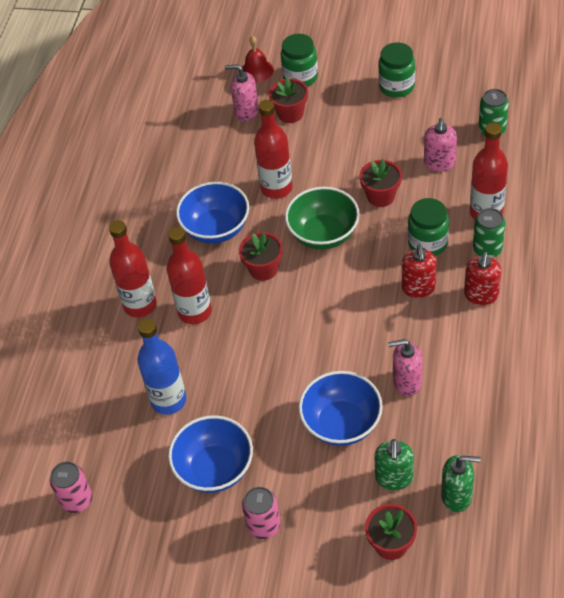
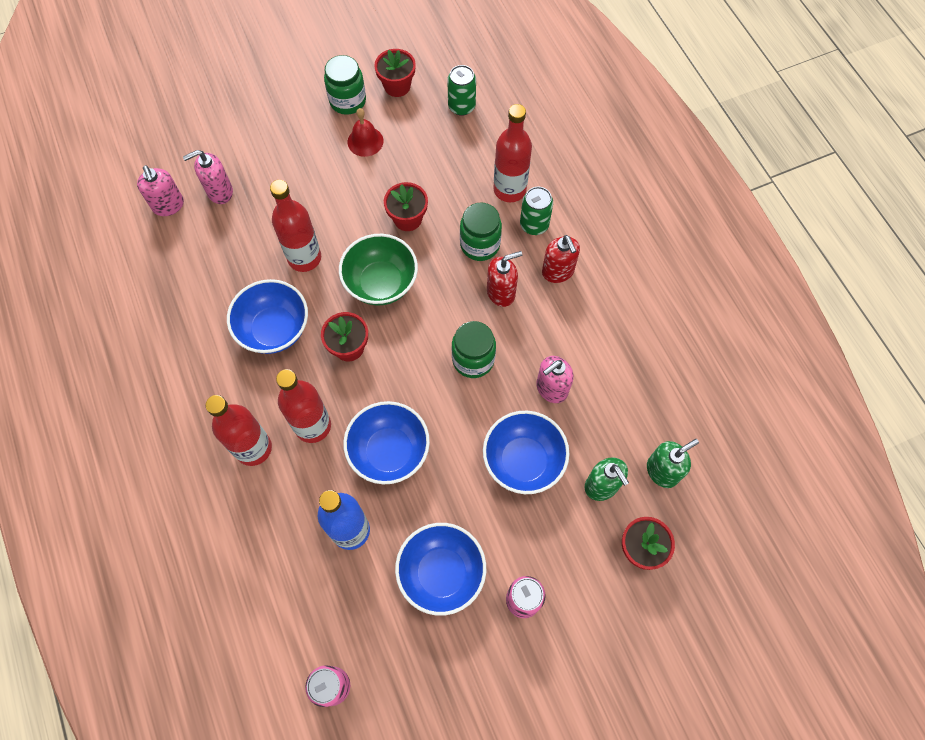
camera: 40 degrees left, 15 degrees up
red bell [242,36,274,83] -> red bell moved to [348,108,384,157]
red flower pot [269,78,308,123] -> red flower pot moved to [374,49,416,97]
green jar [281,34,318,87] -> green jar moved to [452,321,496,378]
red soap dispenser [402,245,437,298] -> red soap dispenser turned 75 degrees counterclockwise [487,251,522,307]
pink soap dispenser [424,118,457,171] -> pink soap dispenser moved to [137,165,184,216]
none -> blue bowl [343,401,430,484]

